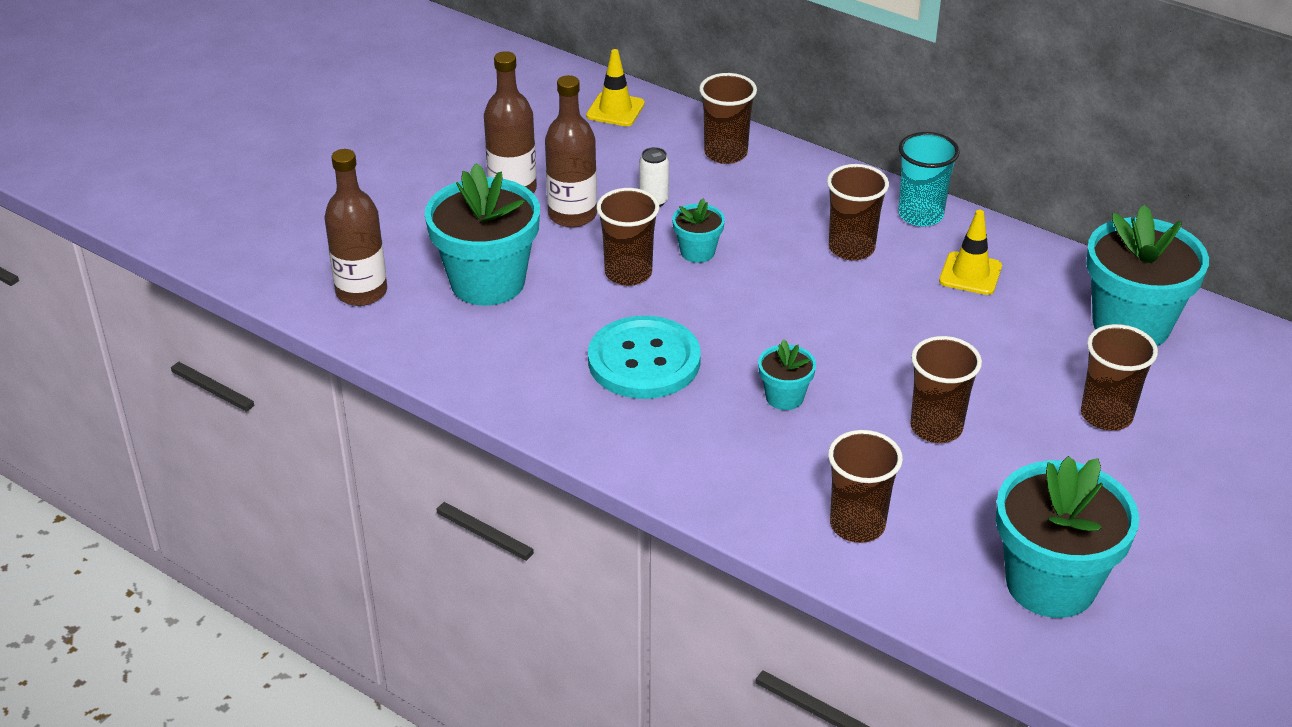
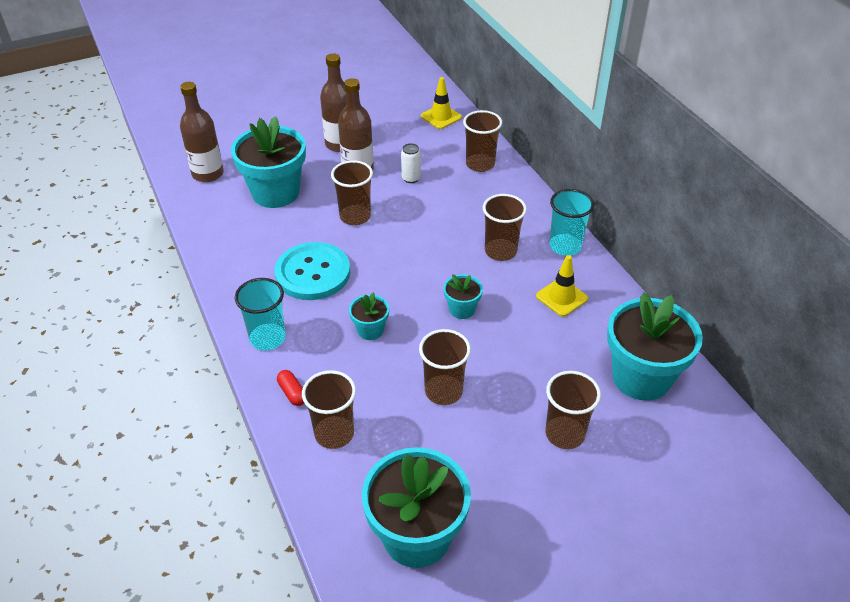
camera: 30 degrees right, 5 degrees up
turquoise flower pot [672,199,725,263] -> turquoise flower pot moved to [443,274,483,319]
none -> turquoise cup [235,278,286,350]
none -> red capsule [277,370,304,406]

